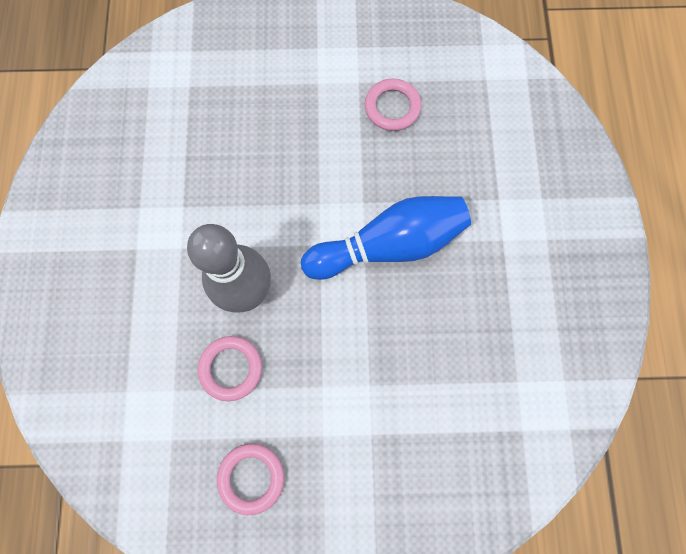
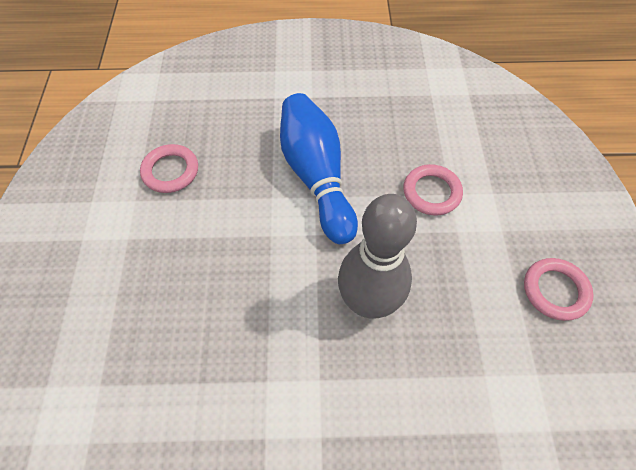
camera: 90 degrees left, 15 degrees down
pink ring [198,336,262,401] -> pink ring moved to [403,164,463,216]

